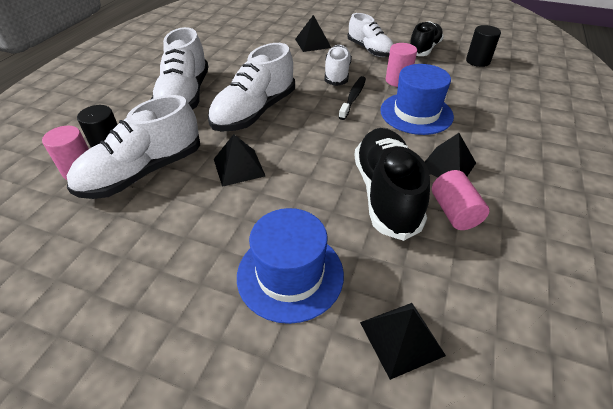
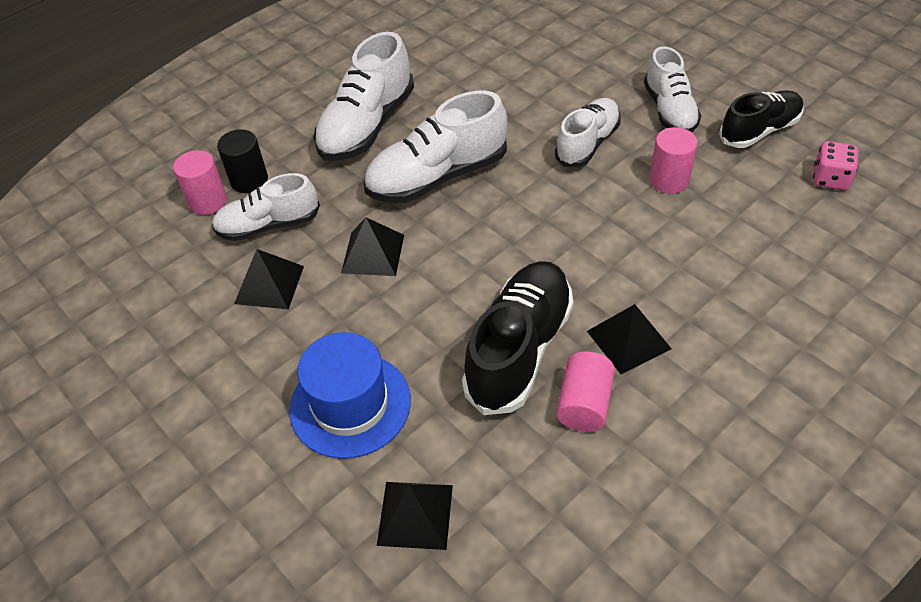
camera: 30 degrees right, 5 degrees up
white shoe [67,95,200,199] -> white shoe [212,173,320,241], size x0.66
black pyramid [295,15,331,52] -> black pyramid moved to [234,249,304,310]
black toothbrush [338,76,366,120] -> none
blue hat [380,64,454,135] -> none
black cylinder [466,25,501,67] -> pink dice [813,141,858,190]

